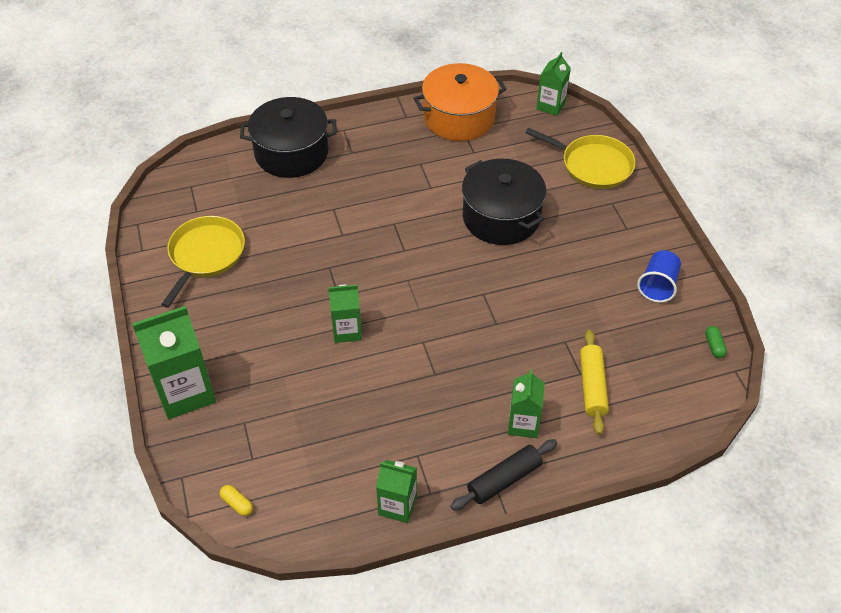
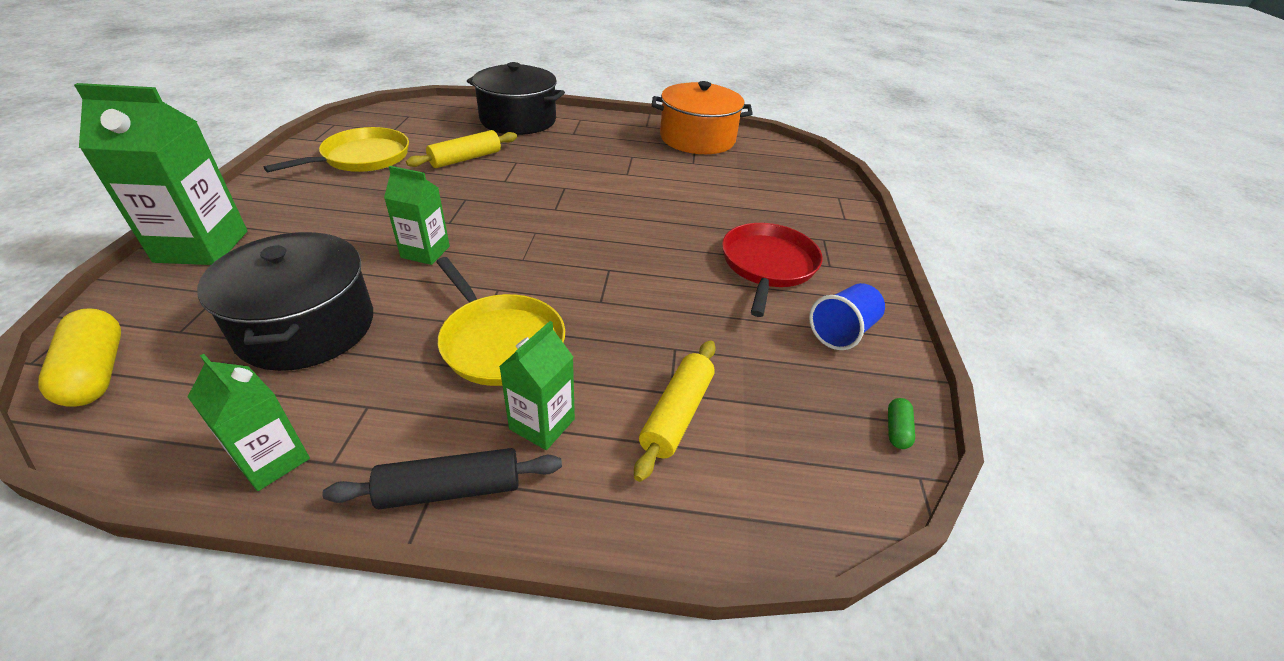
camera: 20 degrees right, 10 degrees down
yellow capsule [220,485,253,516] -> yellow capsule [39,308,121,407], size x2.00
black pot [462,158,546,245] -> black pot moved to [197,232,373,371]
yellow pan [526,128,636,189] -> yellow pan moved to [436,257,565,386]
green carton [536,52,571,116] -> none
none -> yellow rolling pin [406,130,517,168]
none -> red pan [722,223,823,317]

